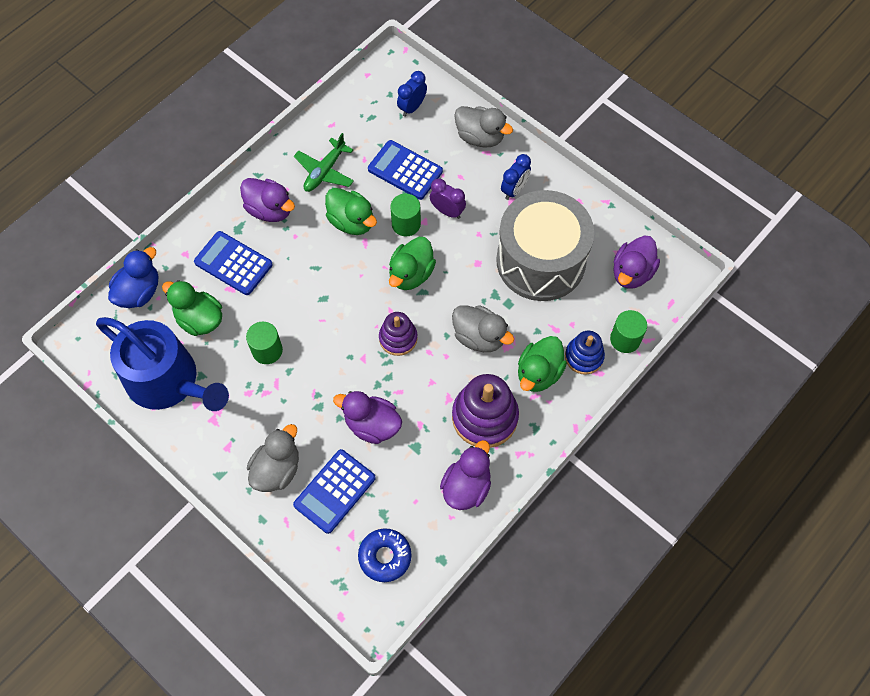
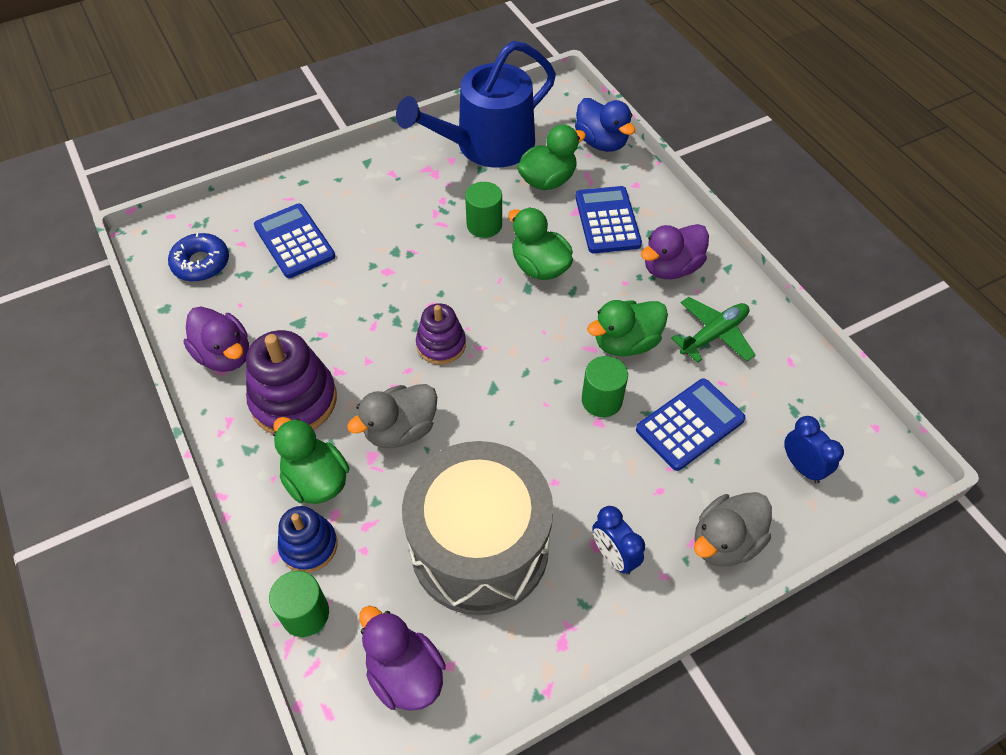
camera: 110 degrees right, 10 degrees down
blue calculator [194,231,273,295] -> blue calculator turned 60 degrees counterclockwise [575,186,642,253]
grey duck [247,424,299,492] -> none
green plane [294,133,354,192] -> green plane turned 90 degrees clockwise [671,297,755,363]
purple duck [333,391,402,444] -> none
green duck [389,237,436,290] -> green duck moved to [508,208,573,280]
purple clock [430,178,466,219] -> none

